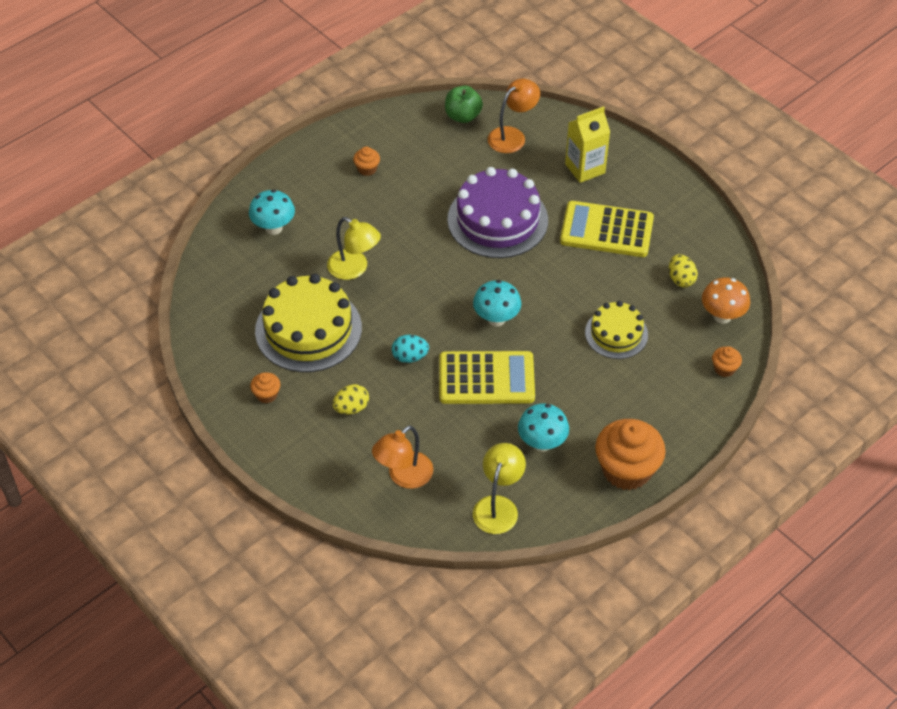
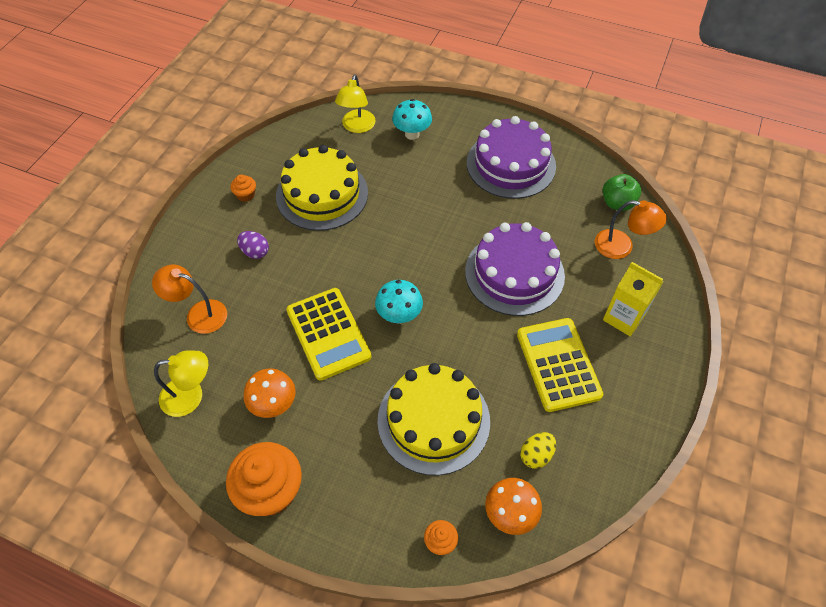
camera: 65 degrees right, 5 degrees up
yellow lamp [327,217,381,280] -> yellow lamp moved to [335,75,375,133]
yellow egg [333,384,369,414] -> purple egg [237,231,269,259]
orange cupcake [353,147,380,176] -> purple cake [467,116,556,199]
turquoise egg [392,335,429,363] -> none
turquoise mushroom [518,403,569,452] -> orange mushroom [243,369,296,418]
yellow cake [585,301,648,359] -> yellow cake [377,363,490,475], size x1.70

